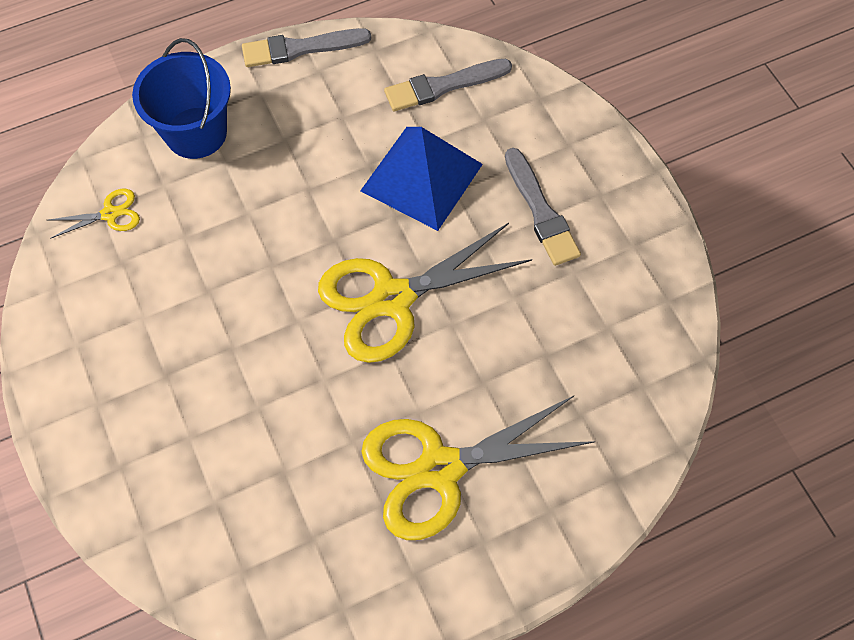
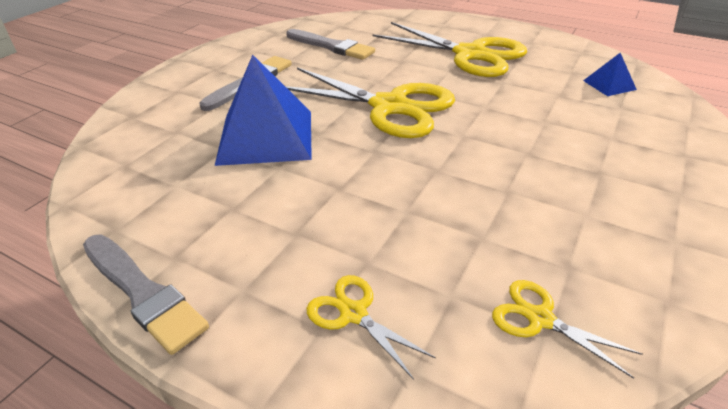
camera: 125 degrees left, 25 degrees down
blue bucket [132,38,231,159] -> yellow scissors [307,275,436,380]
grey brush [384,59,512,111] -> grey brush moved to [286,29,375,60]
none -> blue pyramid [583,53,637,96]

